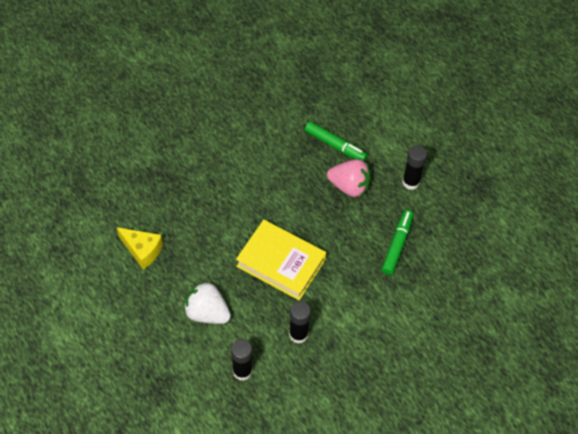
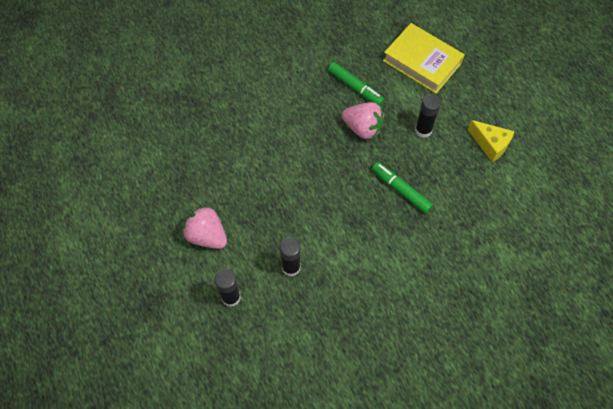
camera: 10 degrees right, 5 degrees up
yellow cheese [117,227,163,269] -> yellow cheese moved to [468,120,514,162]
white strawberry [184,281,231,324] -> pink strawberry [183,206,227,249]
yellow book [236,220,326,300] -> yellow book moved to [383,23,465,94]
green marker [382,210,414,275] -> green marker turned 75 degrees counterclockwise [372,162,433,214]

